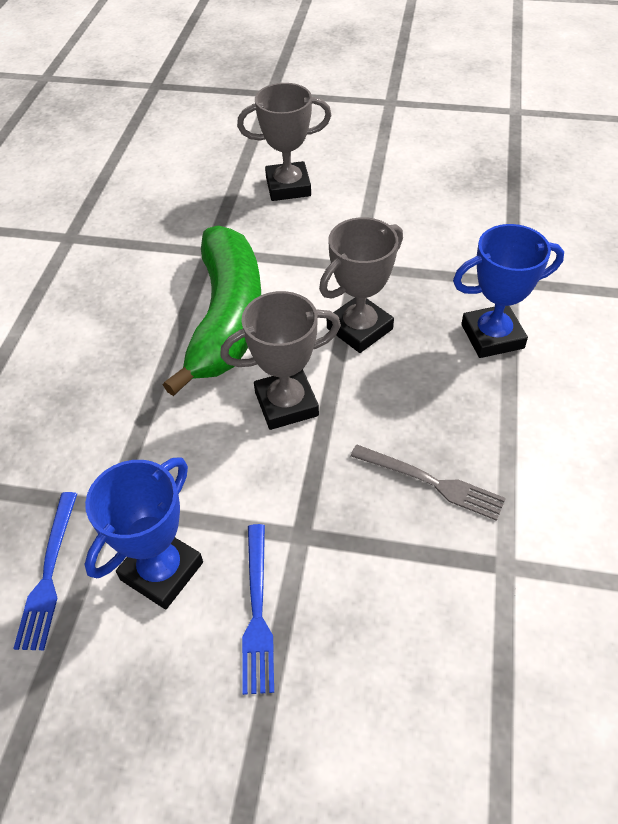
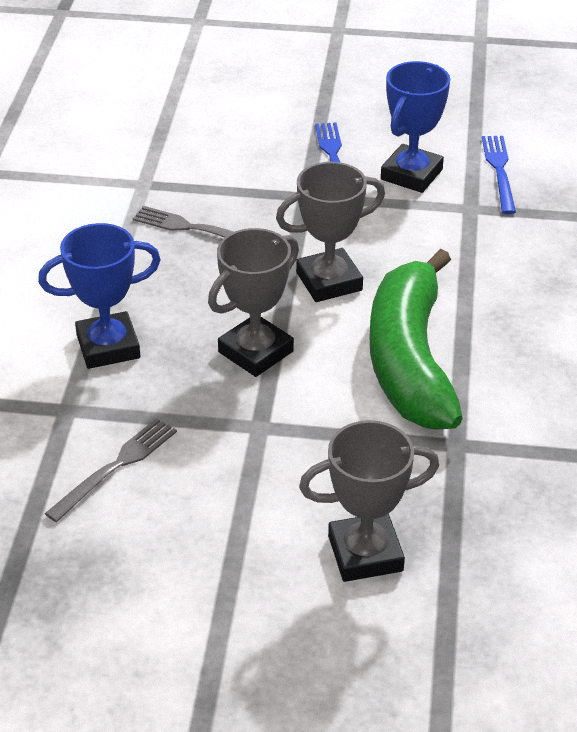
camera: 175 degrees right, 10 degrees down
none -> grey fork [45,418,177,522]

